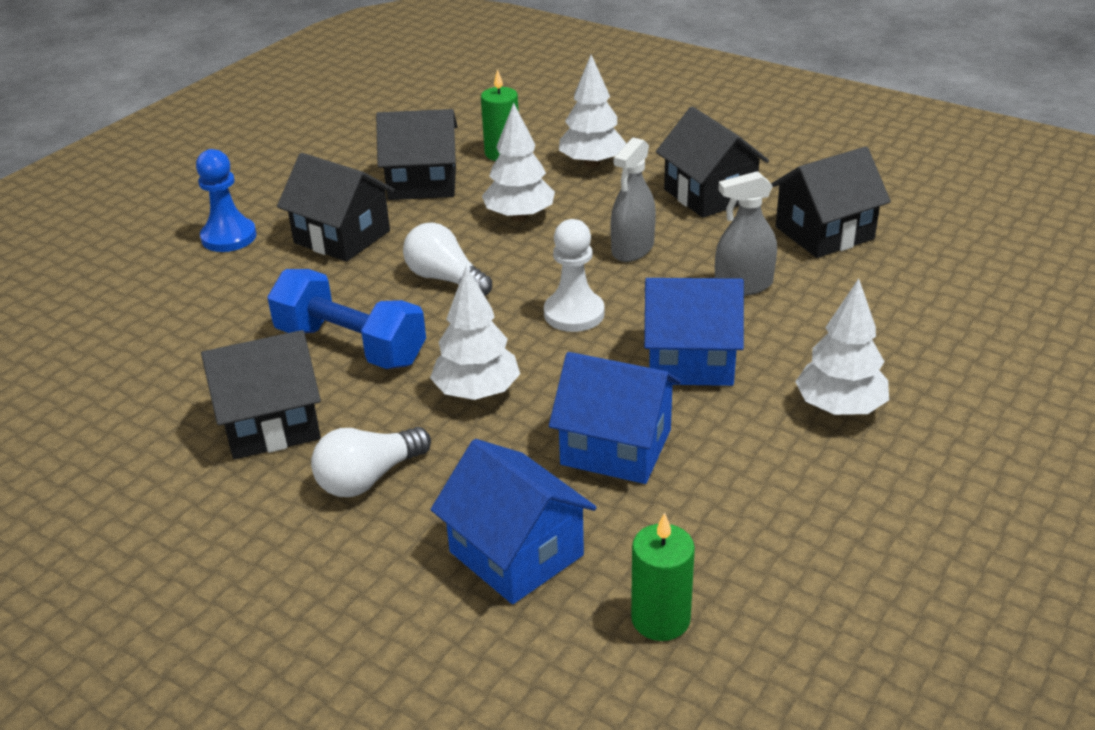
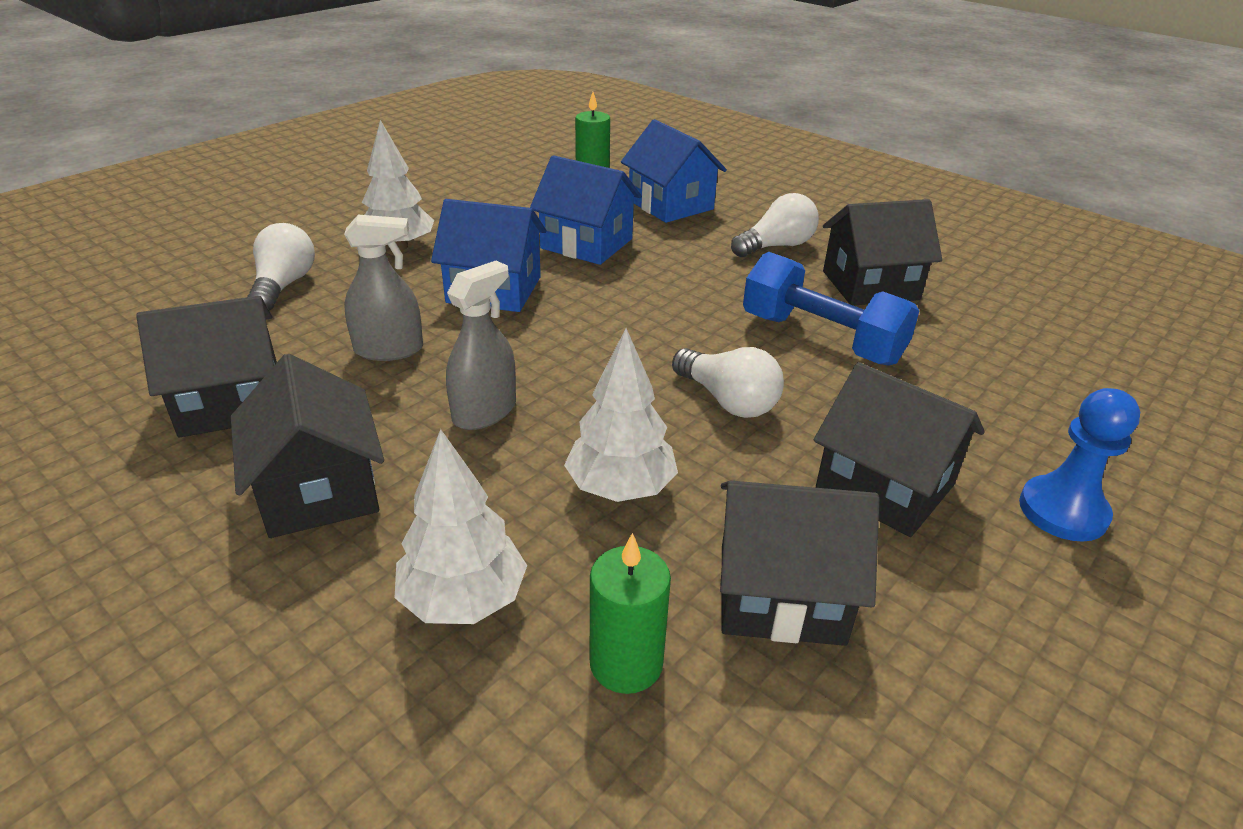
camera: 175 degrees left, 0 degrees up
white tree [430,266,520,400] -> none
white pawn [544,219,605,332] -> none
none -> white light bulb [247,223,315,311]

